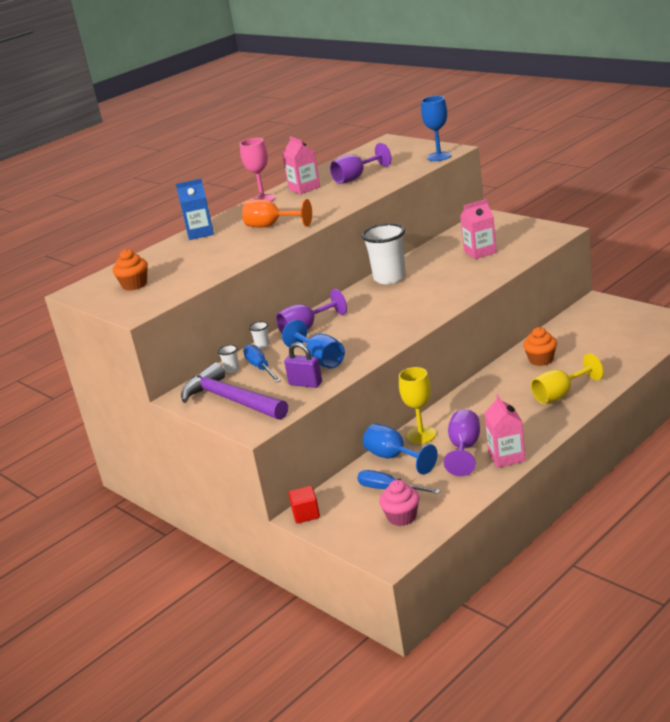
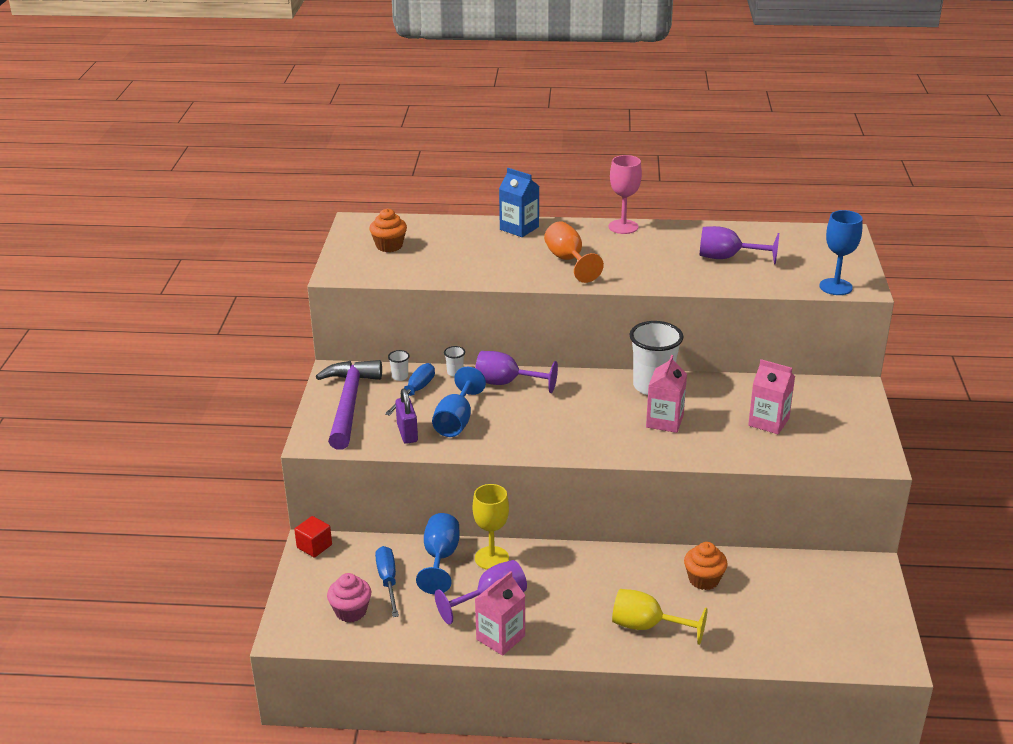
camera: 45 degrees right, 5 degrees up
pink carton [282,136,320,194] -> pink carton moved to [646,355,687,433]

